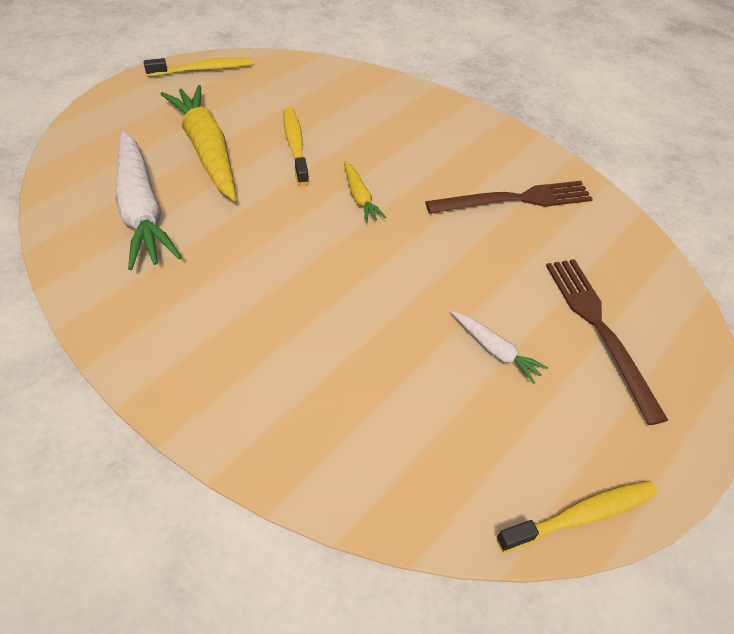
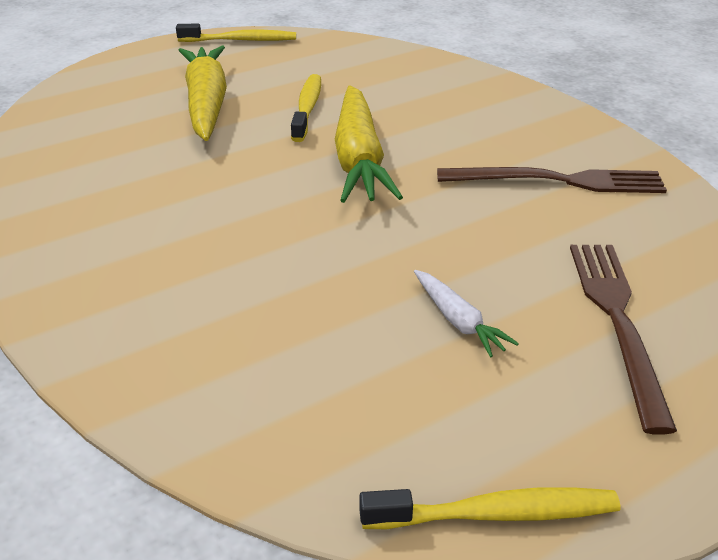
camera: 20 degrees right, 15 degrees down
white carrot [116,130,182,270] -> none
yellow carrot [344,161,387,223] -> yellow carrot [335,85,403,203], size x2.10

